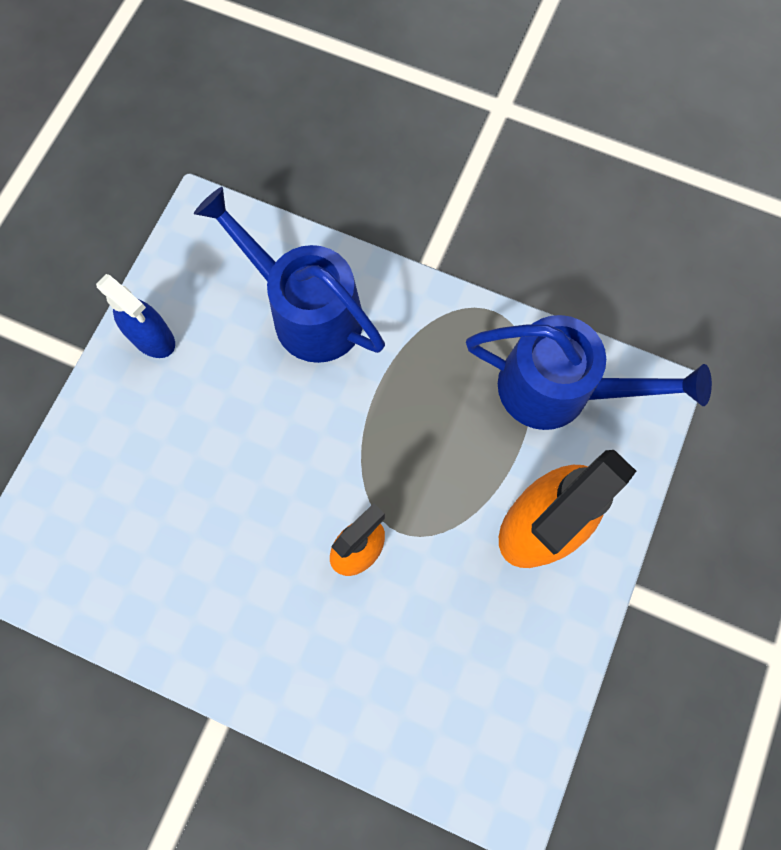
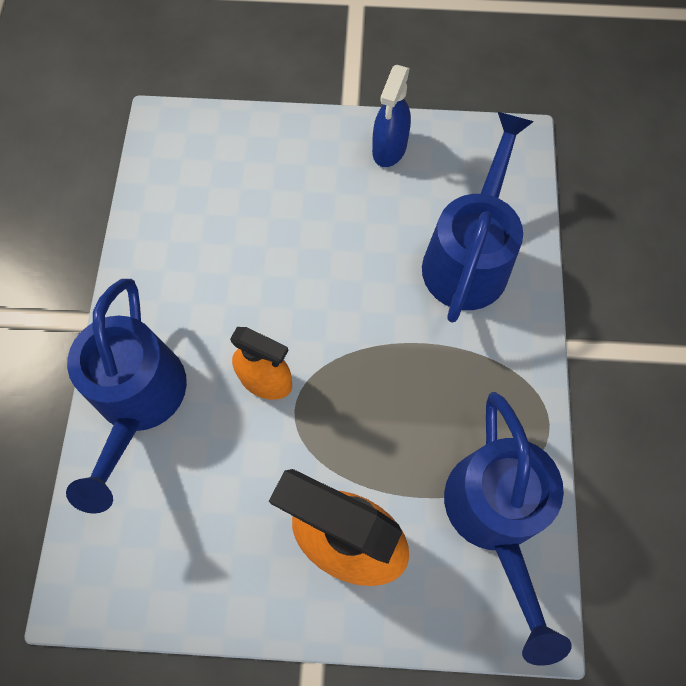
camera: 70 degrees right, 5 degrees down
none -> blue watering can [66,279,187,514]

